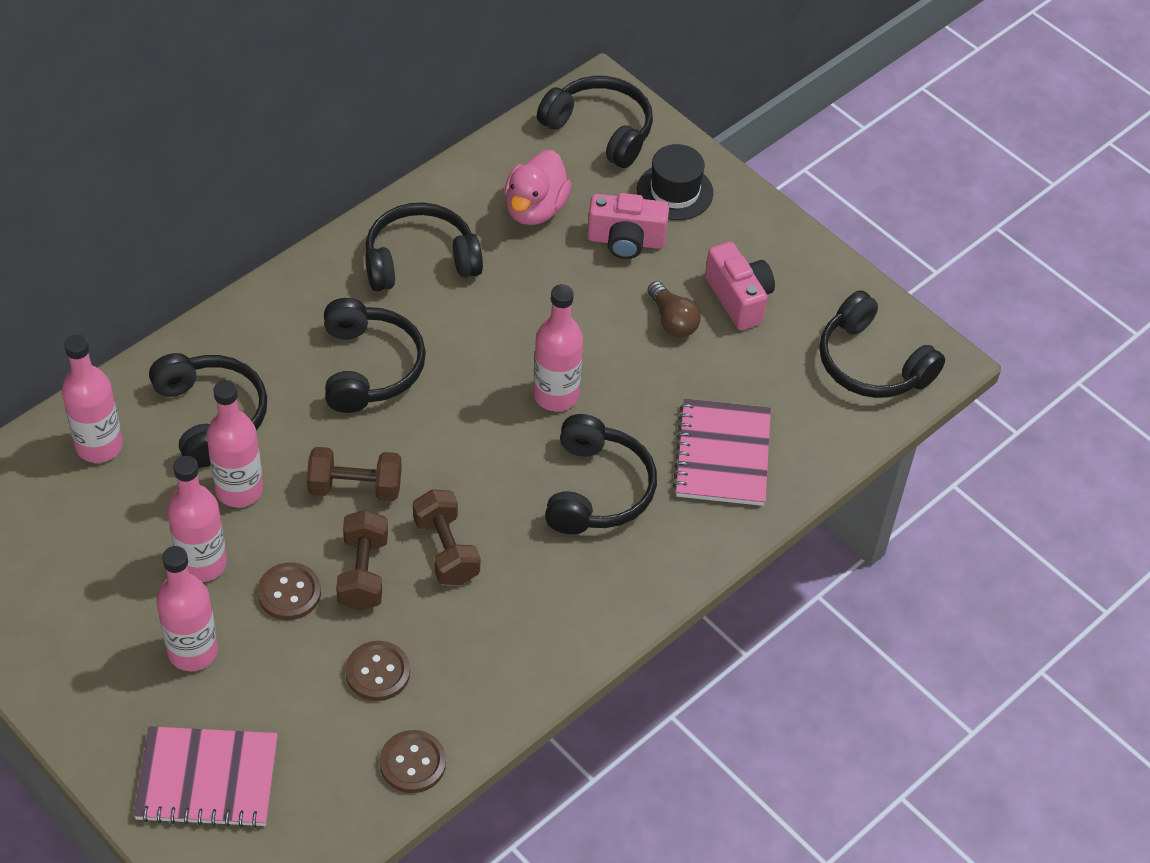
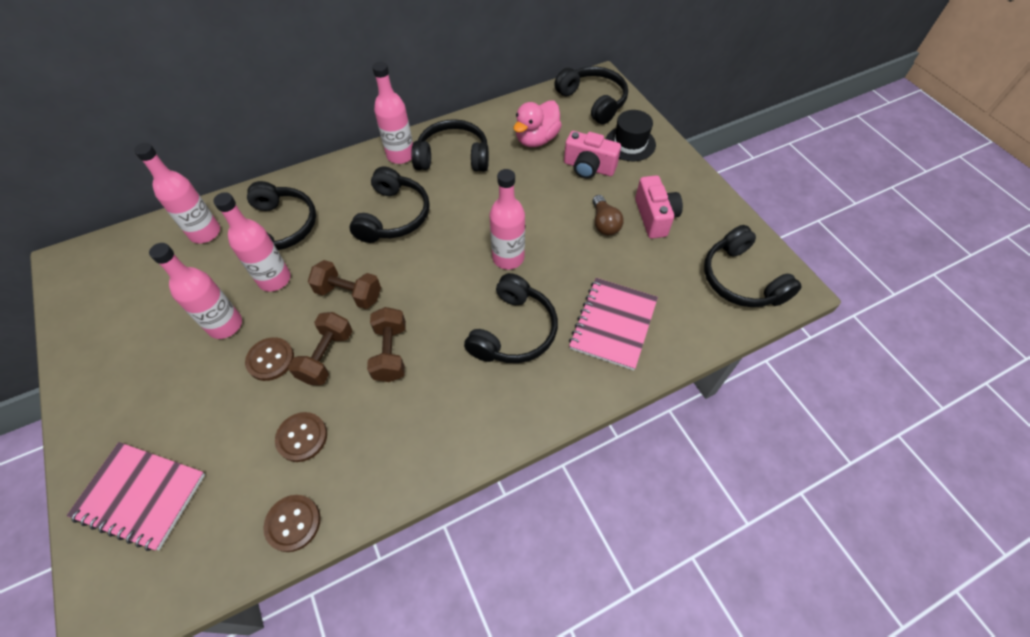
camera: 20 degrees right, 5 degrees up
pink bottle [157,546,218,671] -> pink bottle moved to [372,61,413,164]

